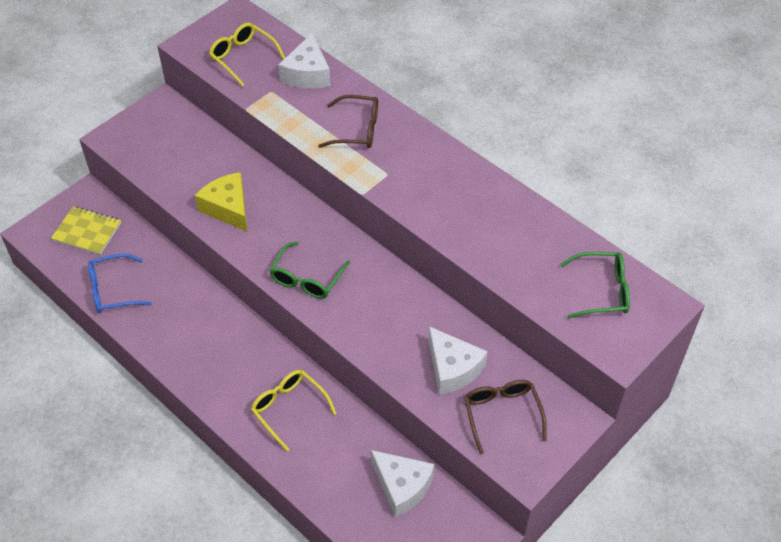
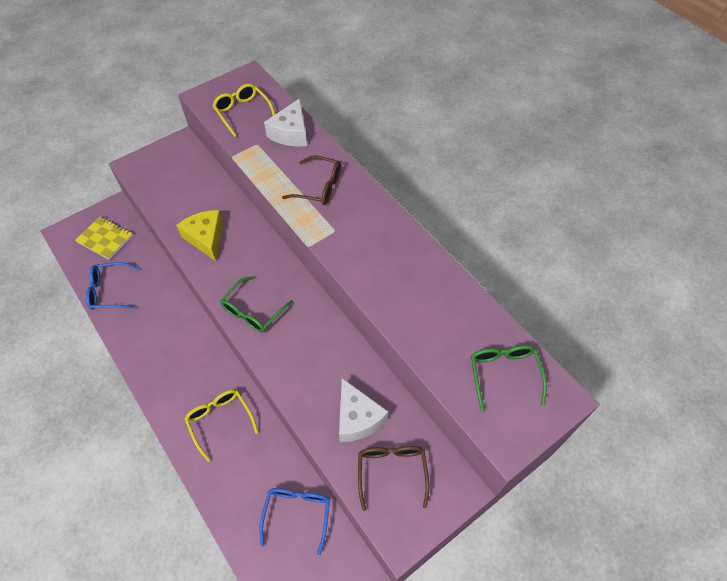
camera: 10 degrees right, 5 degrees up
white cheese [371,450,435,518] -> blue glasses [259,488,330,555]
green glasses [560,252,630,318] -> green glasses turned 105 degrees counterclockwise [471,345,547,412]

